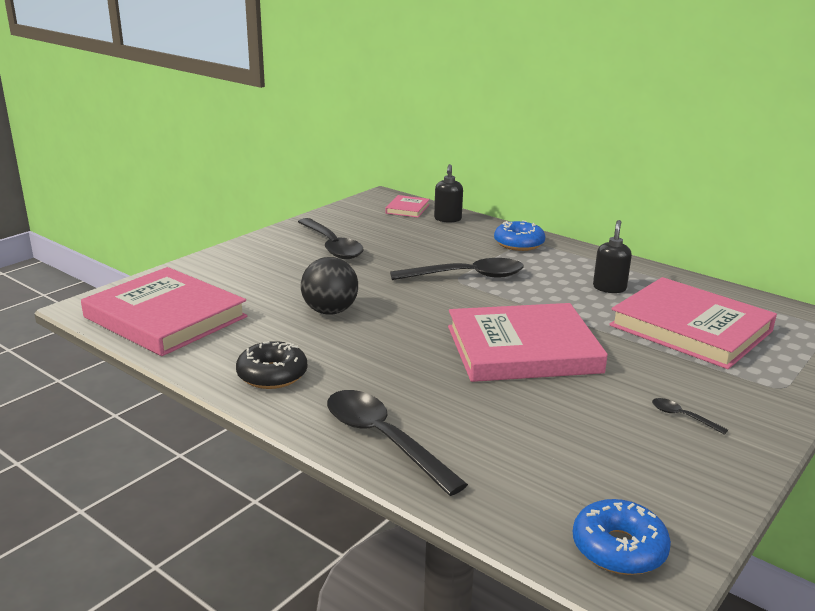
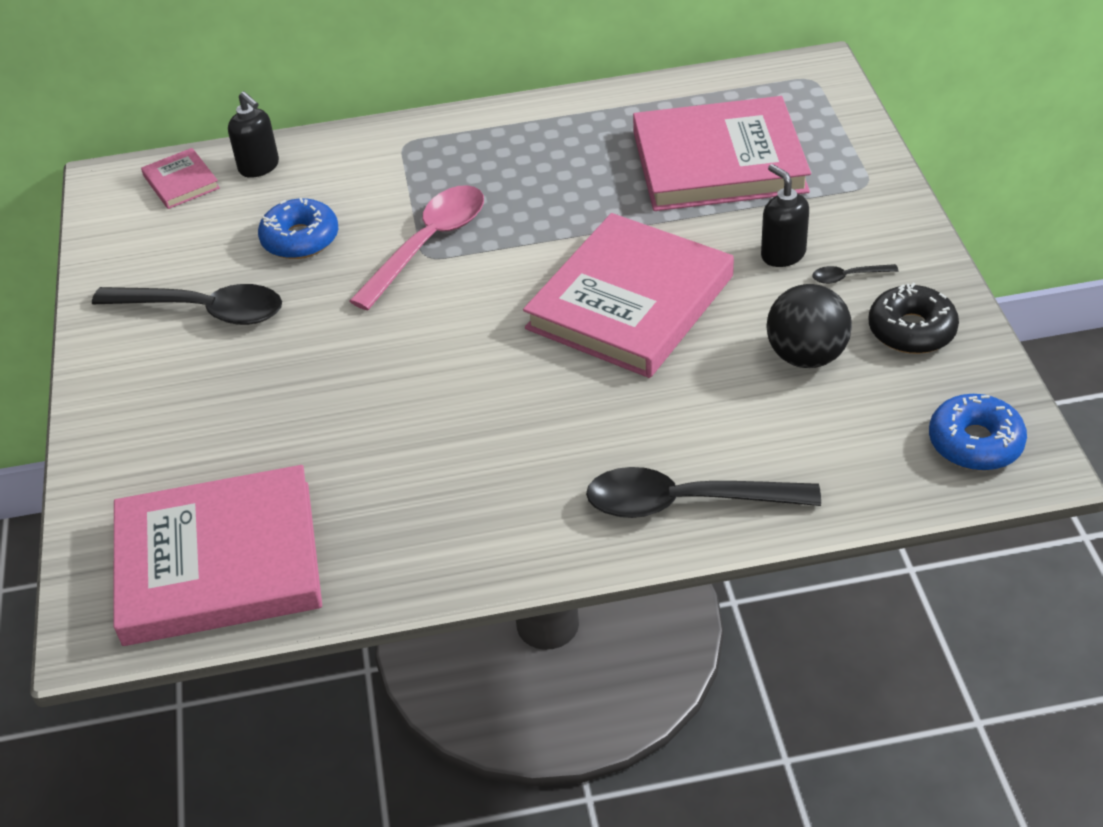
camera: 45 degrees left, 20 degrees up
black donut [236,341,307,389] -> black donut moved to [869,283,959,354]
black ball [301,257,358,315] -> black ball moved to [766,284,852,368]
black spoon [390,258,524,280] -> pink spoon [350,185,484,311]
blue donut [494,221,545,251] -> blue donut moved to [258,198,338,259]
black soap dispenser [593,220,632,293] -> black soap dispenser moved to [761,164,809,267]

